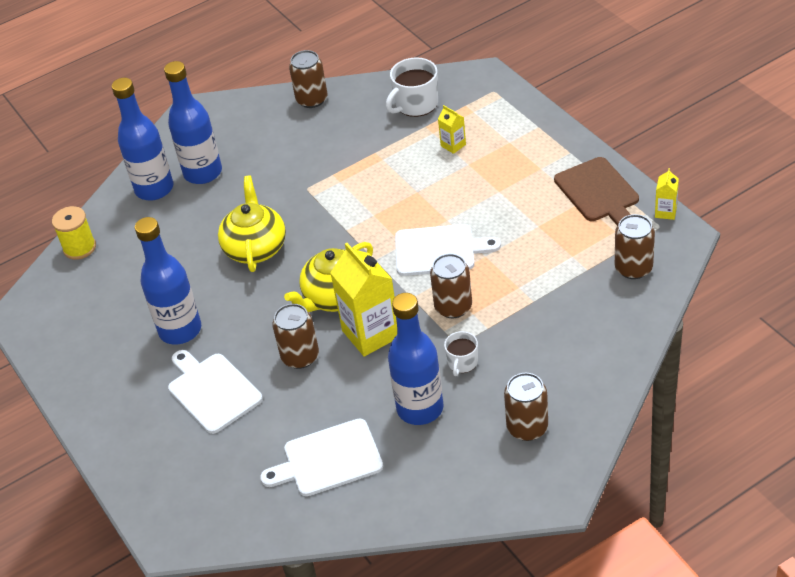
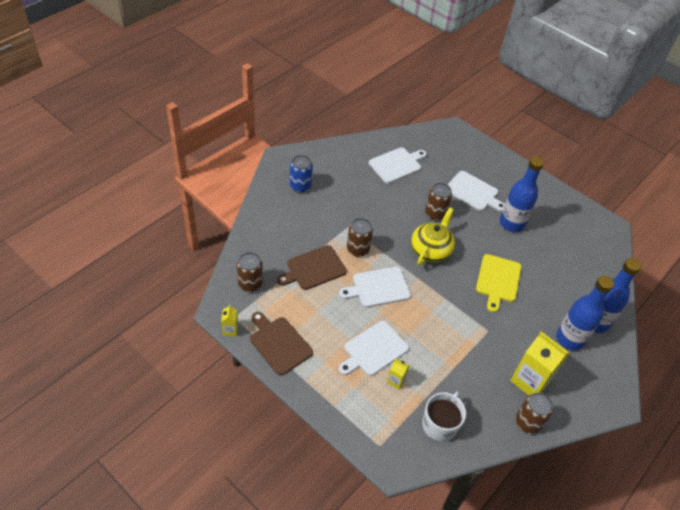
camera: 155 degrees right, 5 degrees up
yellow spool [52,206,96,260] -> none
yellow teapot [218,176,286,272] -> yellow cutting board [476,254,521,312]
yellow carton [330,243,397,357] -> yellow carton moved to [510,332,569,396]
blue bottle [388,293,444,425] -> none
white mug [444,331,478,376] -> none
brown can [504,373,548,441] -> blue can [290,155,313,193]
none -> brown cutting board [277,245,347,290]
none -> white cutting board [338,321,409,376]

